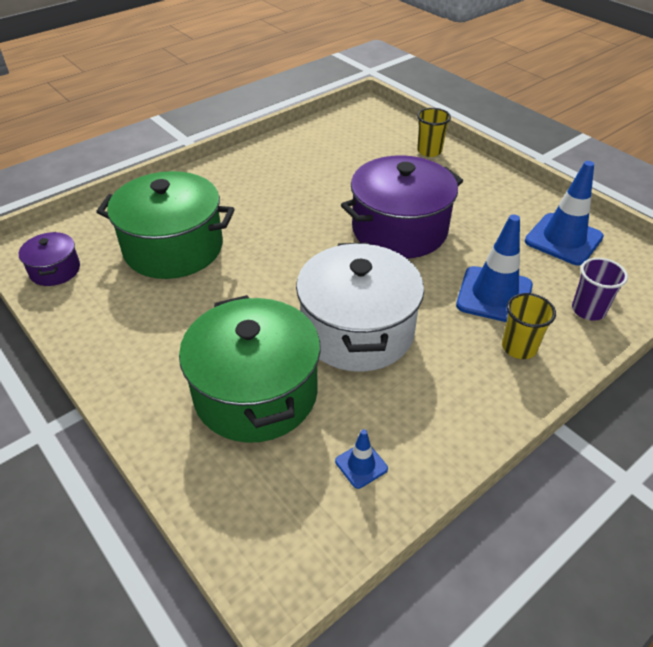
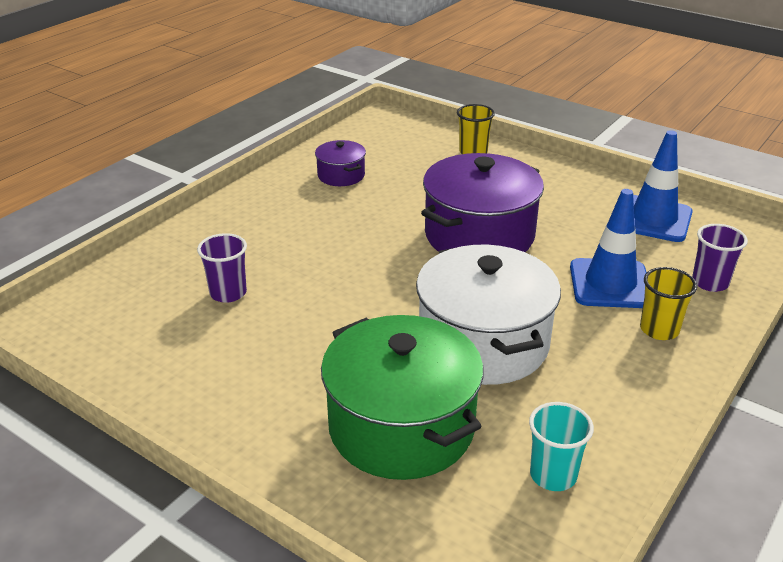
camera: 15 degrees left, 10 degrees down
purple pot [19,232,80,286] -> purple pot moved to [315,140,366,186]
green pot [96,171,235,279] -> purple cup [197,233,247,303]
blue traffic cone [335,429,388,489] -> turquoise cup [529,402,594,491]

